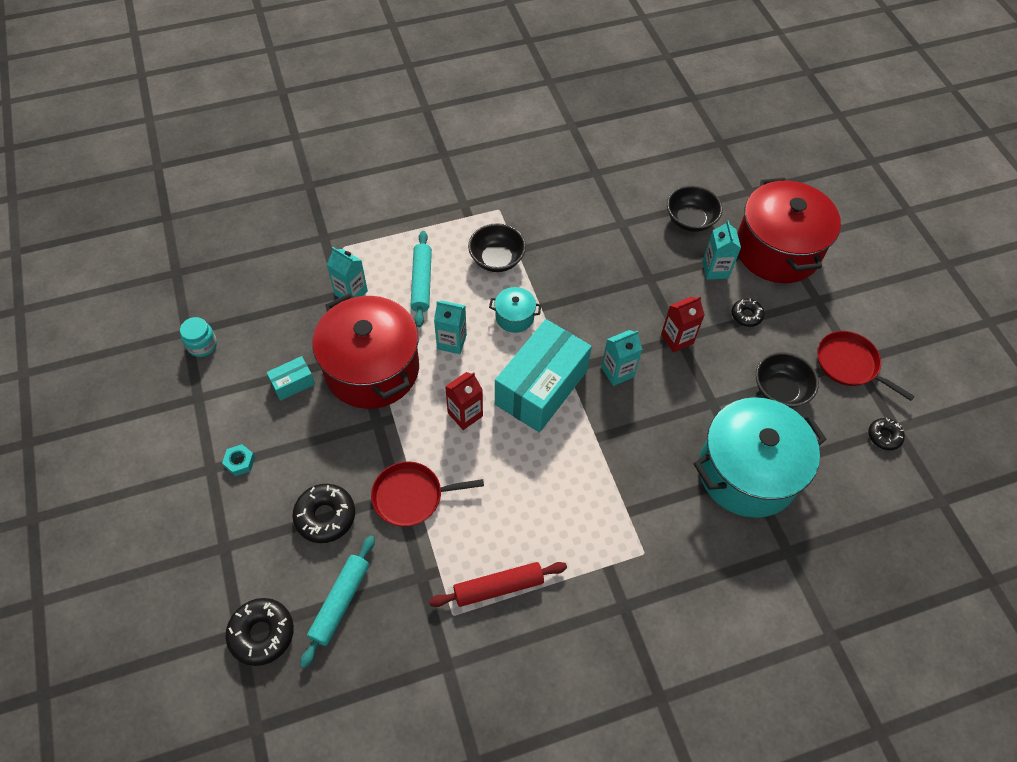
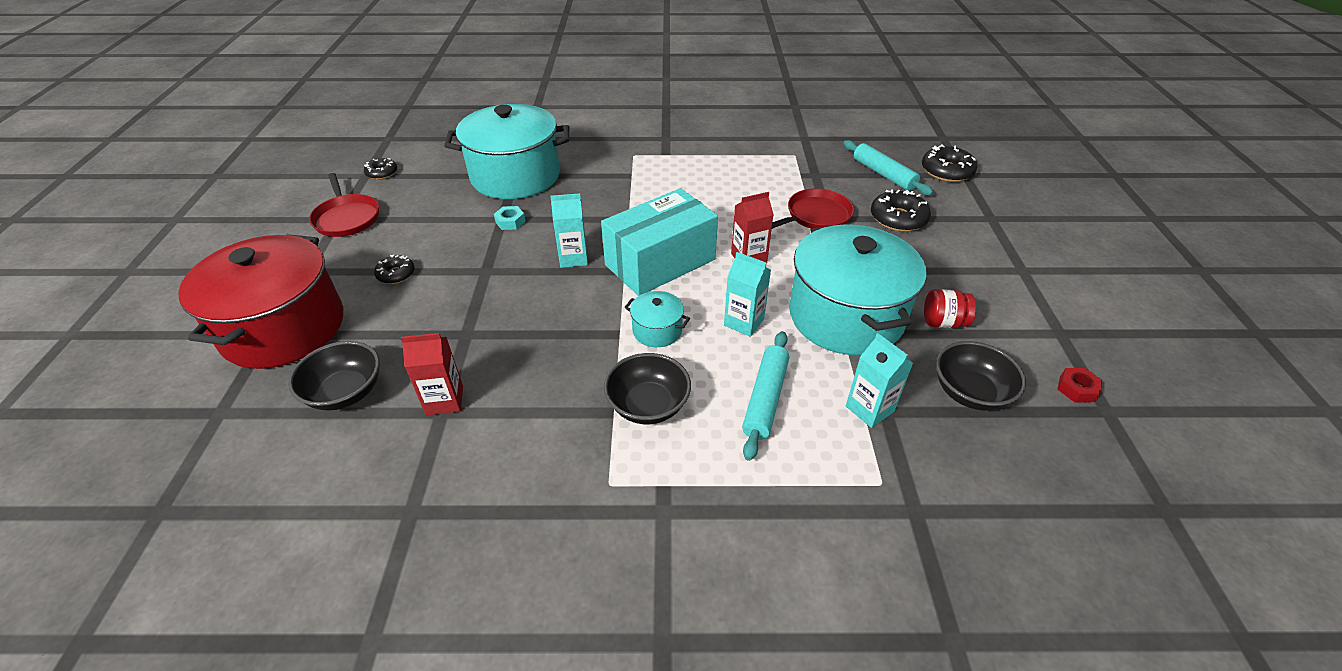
camera: 160 degrees left, 15 degrees down
turquoise jar [180,317,217,357] -> red nut [1057,368,1102,402]
turquoise nut [222,444,255,476] -> turquoise nut moved to [494,206,526,230]
turquoise box [266,356,315,401] -> red jar [924,289,976,328]
turquoise rolling pin [300,535,375,668] -> turquoise rolling pin turned 75 degrees counterclockwise [843,140,933,195]
red pot [312,293,419,409] -> turquoise pot [789,224,926,355]
red pan [371,461,484,527] -> red pan turned 45 degrees counterclockwise [772,188,854,229]
red rolling pin [429,562,567,607] -> none
red carton [661,296,705,353] -> red carton moved to [401,333,463,416]
turquoise carton [702,220,741,280] -> none
black bowl [755,352,819,408] -> black bowl moved to [936,341,1026,411]

